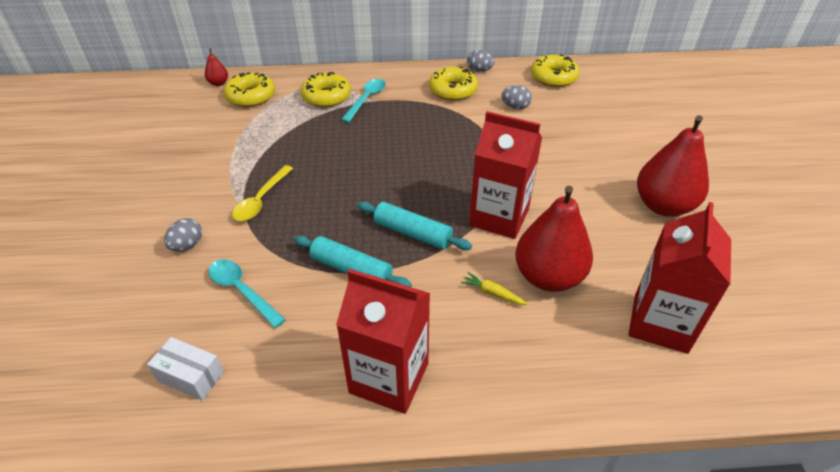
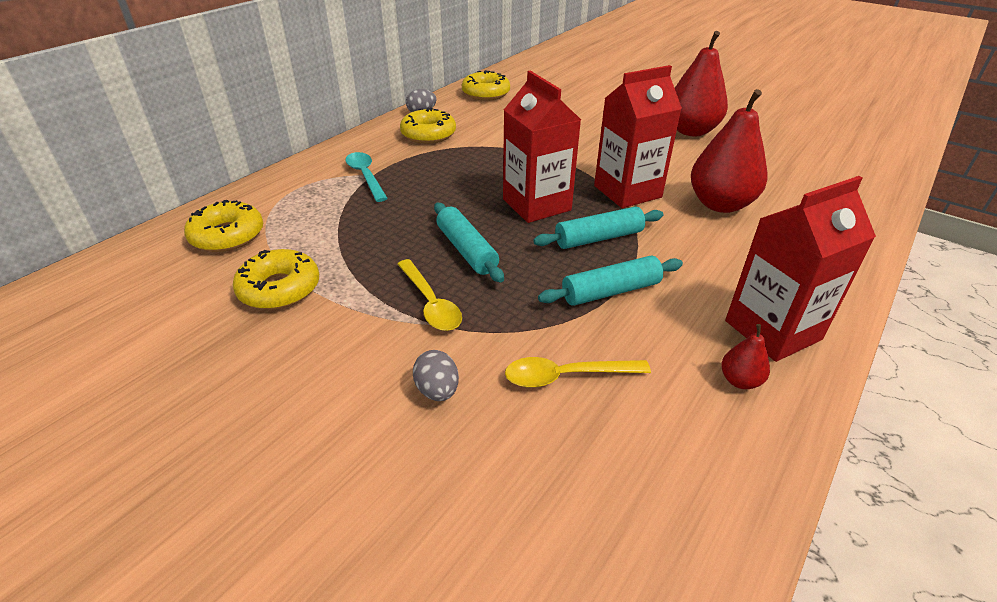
camera: 50 degrees left, 5 degrees down
white box [147,337,224,401] -> none
red pear [205,48,228,86] -> red pear moved to [721,324,770,389]
turquoise spoon [208,259,286,328] -> yellow spoon [505,357,651,388]
yellow donut [301,72,351,107] -> yellow donut moved to [233,249,319,310]
yellow carrot [461,272,528,305] -> none
grey egg [501,85,532,109] -> none
red carton [628,202,731,354] -> red carton moved to [503,71,581,223]
none -> turquoise rolling pin [434,203,504,283]

